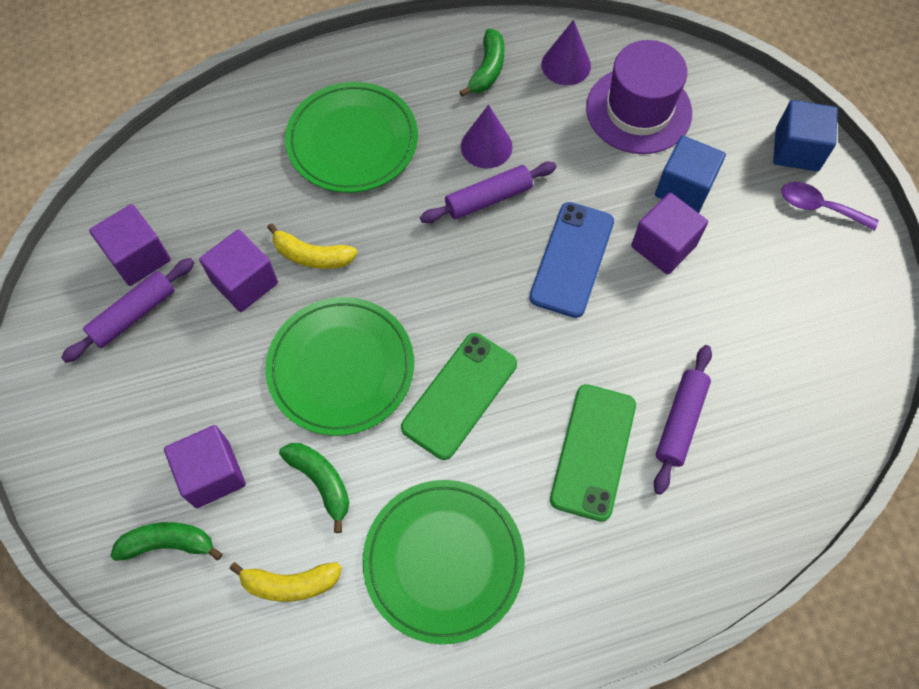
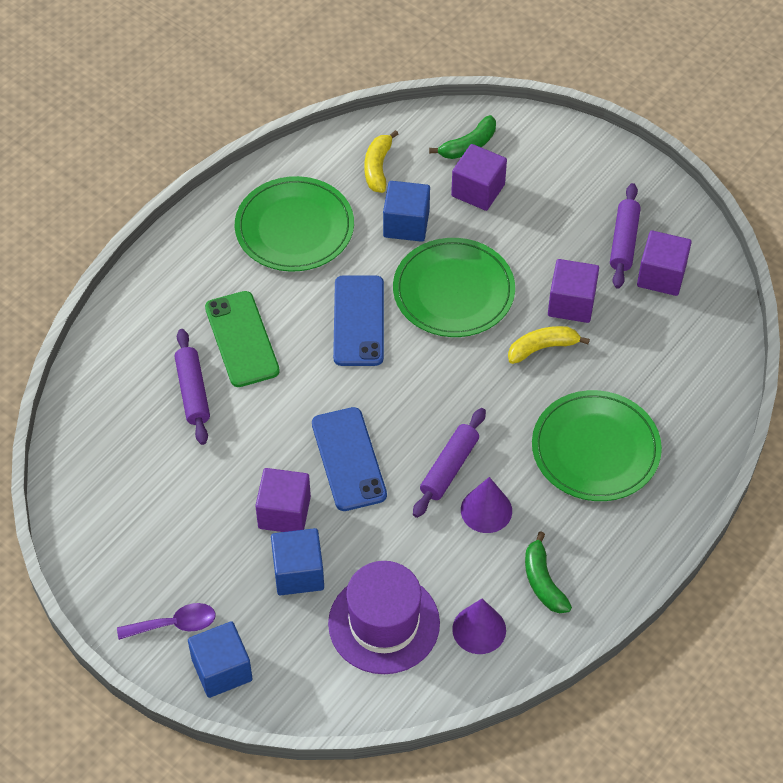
camera: 145 degrees right, 10 degrees down
yellow banana [230,562,342,602] -> yellow banana turned 45 degrees counterclockwise [364,130,398,193]
green banana [279,443,349,533] -> blue cube [383,181,430,242]
green phone [401,333,517,460] -> blue phone [333,275,384,366]

